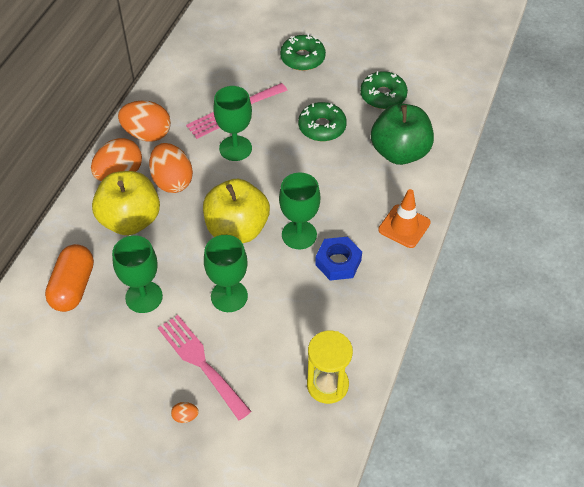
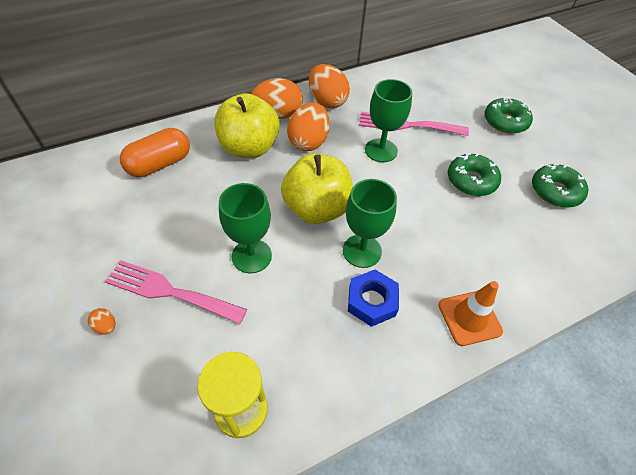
camera: 40 degrees right, 0 degrees up
green goblet [112,235,163,313] -> none
pink fork [158,315,252,420] -> pink fork turned 75 degrees counterclockwise [105,260,247,324]
green apple [371,103,434,165] -> none

